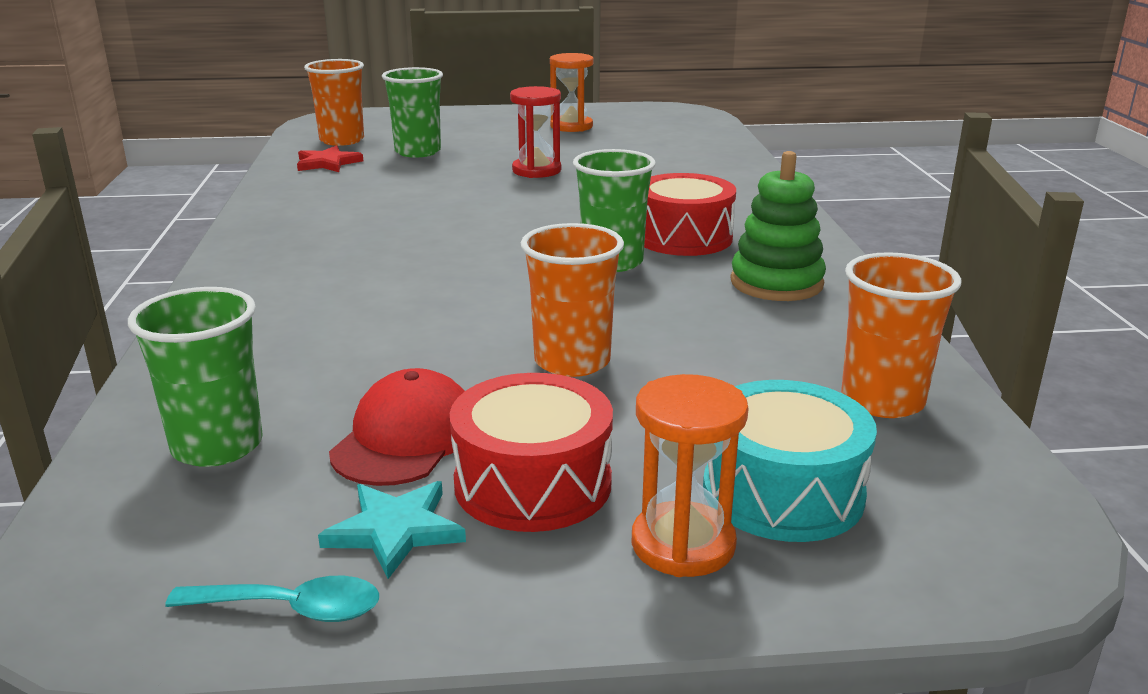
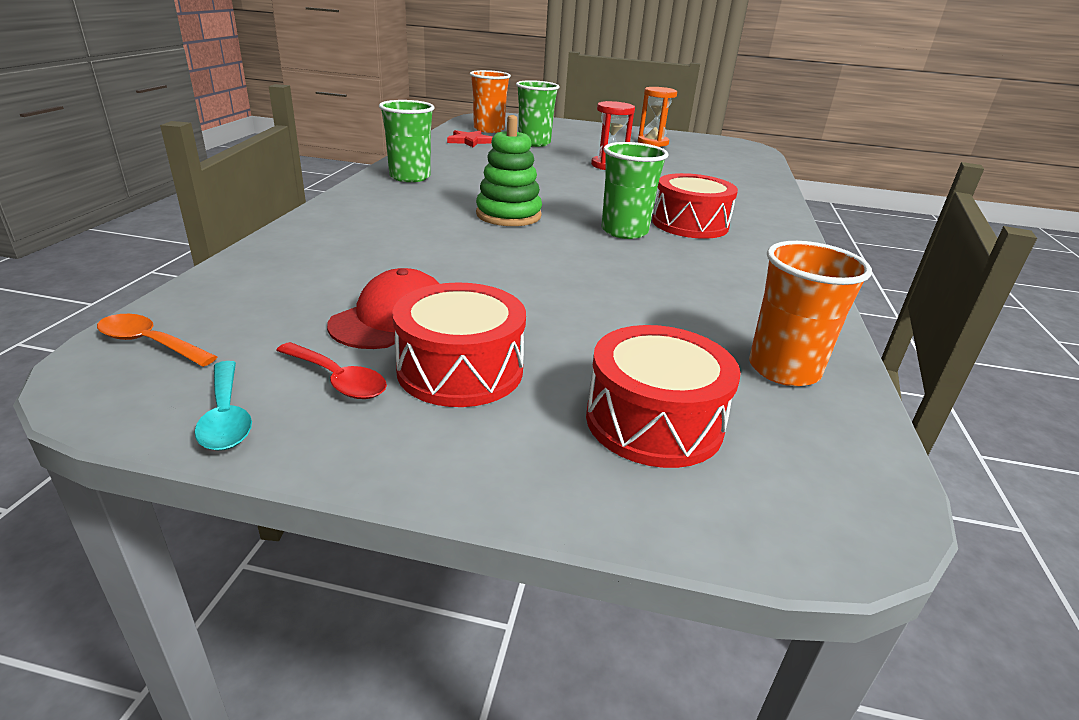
camera: 15 degrees right, 5 degrees up
green cup [128,287,263,467] -> green cup moved to [379,100,435,182]
turquoise spoon [165,576,379,622] -> turquoise spoon turned 45 degrees clockwise [194,361,252,451]
turquoise star [318,481,466,579] -> red spoon [276,342,387,399]
orange cup [521,223,624,377] -> none
orange hourglass [632,374,749,577] -> none
turquoise drum [703,380,877,542] -> red drum [586,325,741,468]
green stacking toy [730,151,826,301] -> green stacking toy moved to [476,115,542,226]
none -> orange spoon [97,314,217,367]

